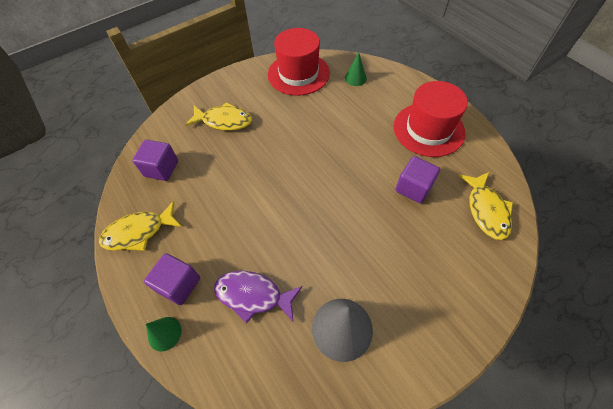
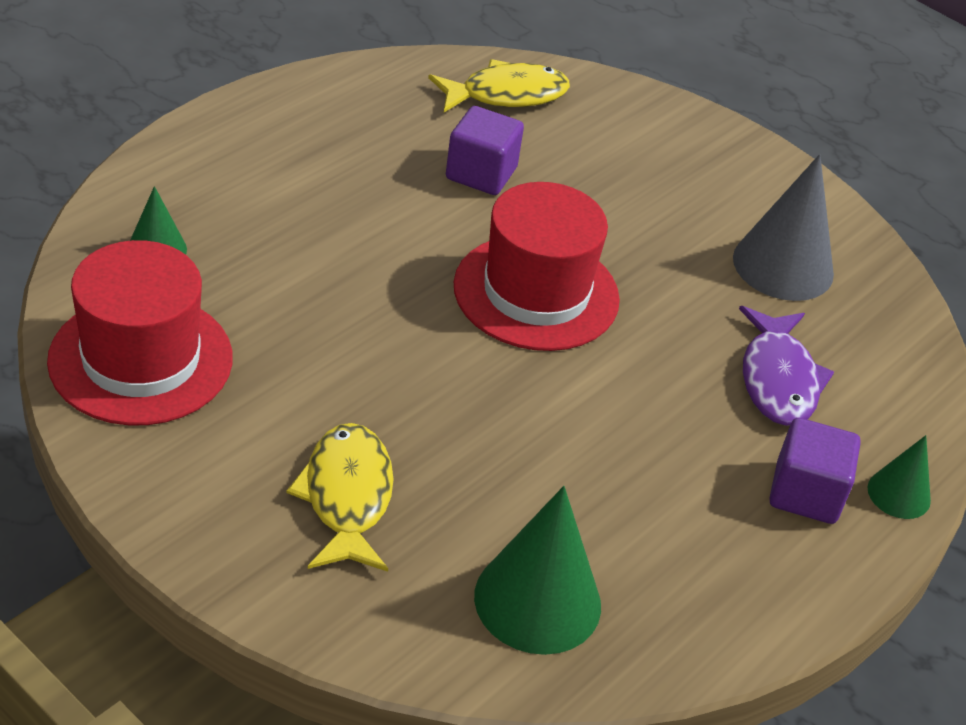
camera: 110 degrees left, 15 degrees down
yellow fish [99,201,182,251] -> none
purple cube [132,140,178,181] -> green cone [474,486,601,655]
red hat [394,81,468,157] -> red hat moved to [454,182,620,351]

